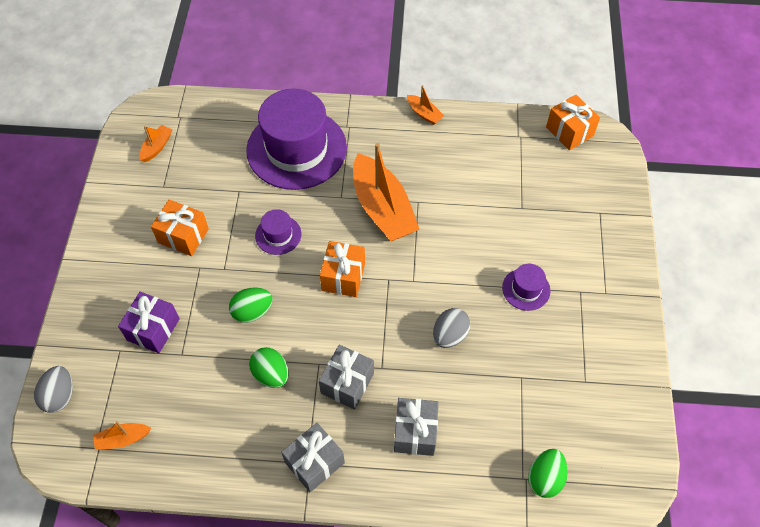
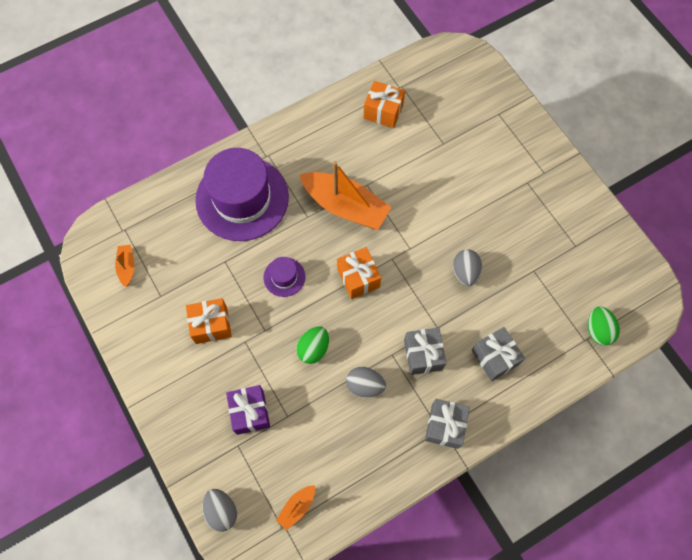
camera: 35 degrees left, 10 degrees up
green egg [249,347,289,388] -> grey egg [346,367,386,398]
orange boat [407,85,444,125] -> none
purple hat [502,264,551,311] -> none
orange gift [546,95,600,150] -> orange gift moved to [363,81,405,128]

